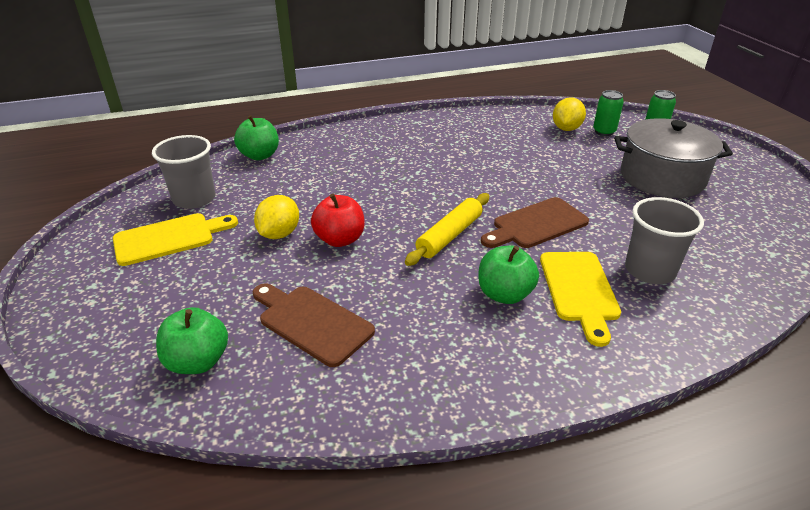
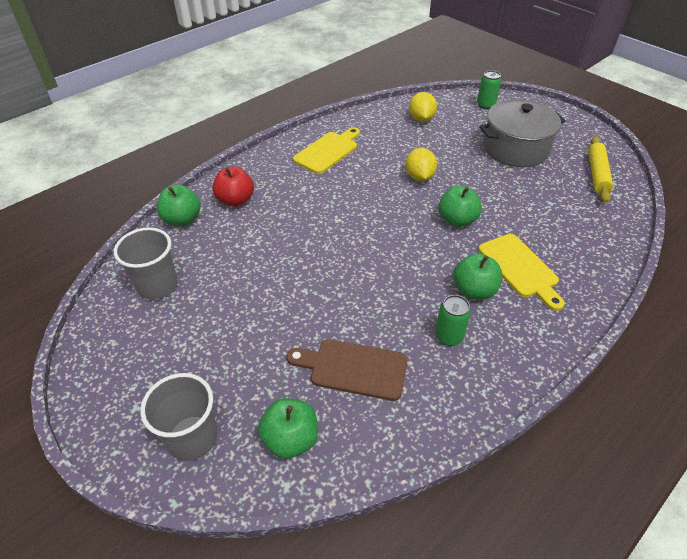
camera: 25 degrees left, 10 degrees up
yellow cutting board [113,213,238,266] -> yellow cutting board moved to [293,127,360,174]
yellow lemon [254,195,299,239] -> yellow lemon moved to [406,148,437,181]
red apple [311,194,364,247] -> red apple moved to [212,166,254,207]
yellow rolling pin [405,193,489,266] -> yellow rolling pin moved to [588,136,613,203]
brown cutting board [481,197,589,248] -> green apple [438,186,482,227]
green can [593,90,624,136] -> green can moved to [435,295,471,346]
grey cup [625,197,704,284] -> grey cup moved to [140,373,218,461]

